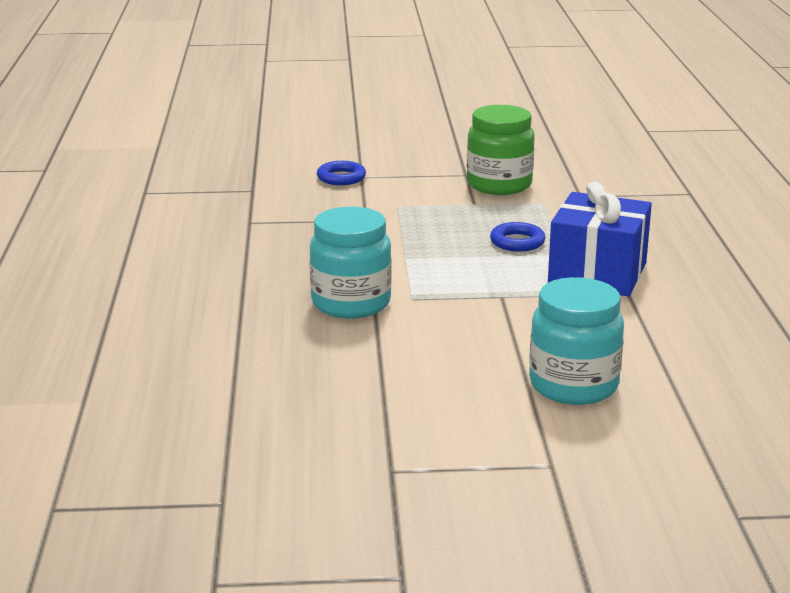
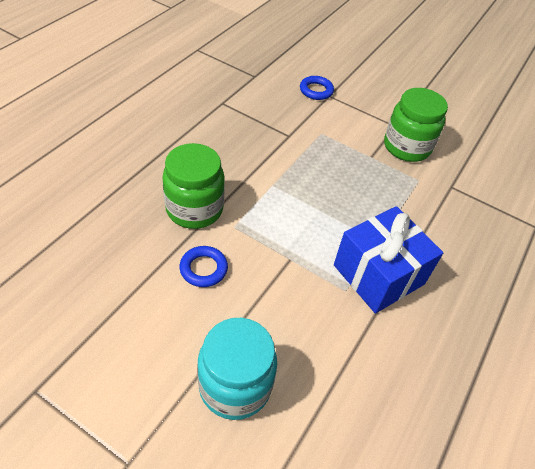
camera: 30 degrees right, 25 degrees up
turquoise jar [309,207,392,319] -> green jar [162,143,225,229]
blue ring [490,222,546,252] -> blue ring moved to [180,246,228,287]

